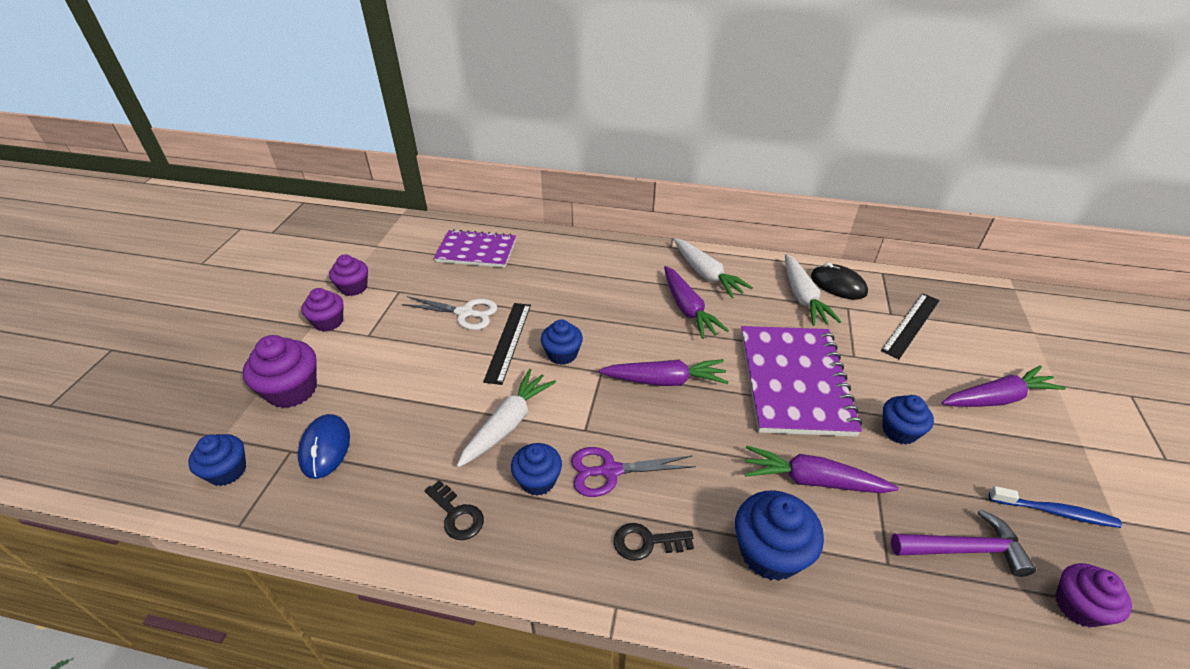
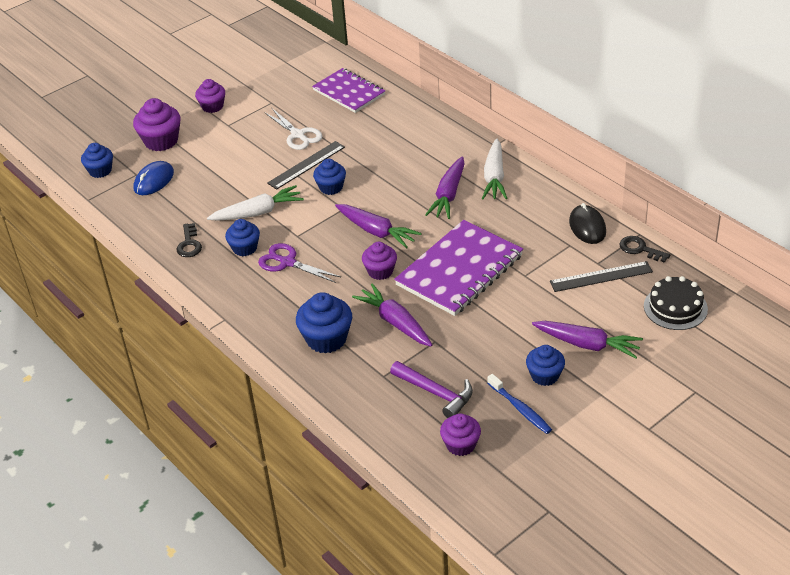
camera: 40 degrees right, 0 degrees up
purple cupcake [329,254,368,296] -> purple cupcake moved to [362,242,397,280]
black key [614,523,694,561] -> black key moved to [620,236,670,263]
white carrot [785,254,841,326] -> none
blue cupcake [882,395,934,444] -> blue cupcake moved to [526,345,565,386]
none -> black cake [644,276,708,330]

